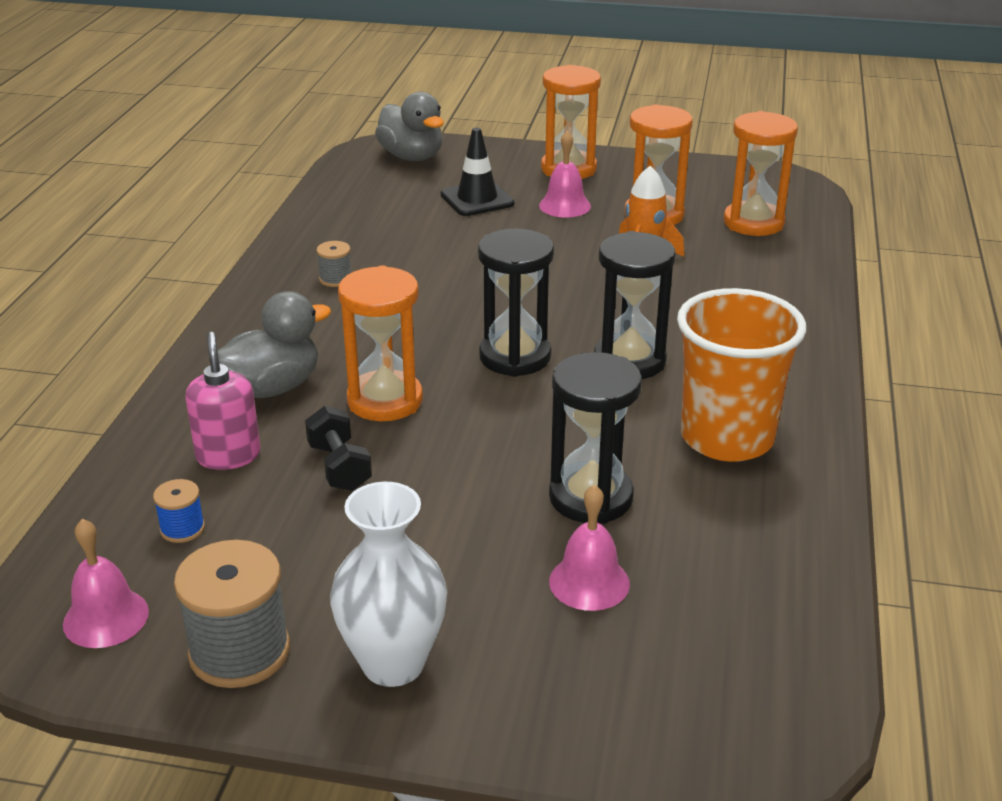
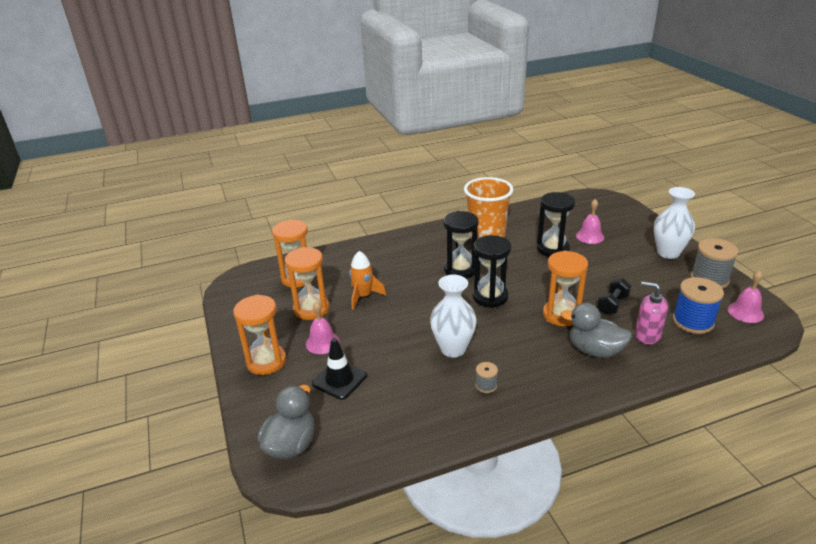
camera: 120 degrees left, 0 degrees up
blue spool [153,479,205,543] -> blue spool [673,277,724,334], size x2.02
pink soap dispenser [185,332,261,470] -> pink soap dispenser turned 75 degrees clockwise [635,282,668,344]
none -> white vase [430,275,477,358]

